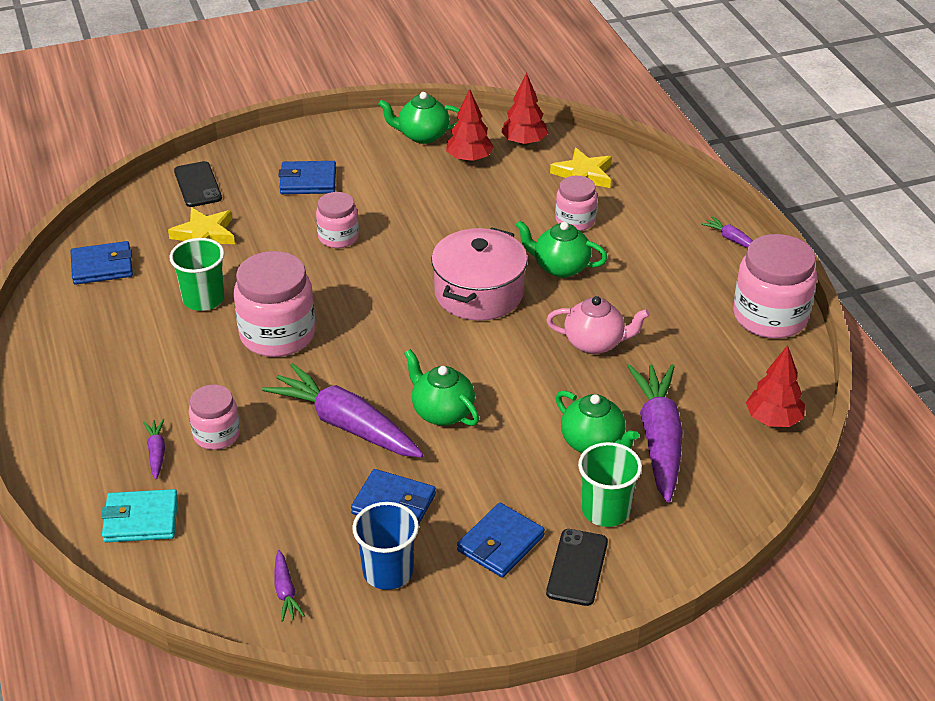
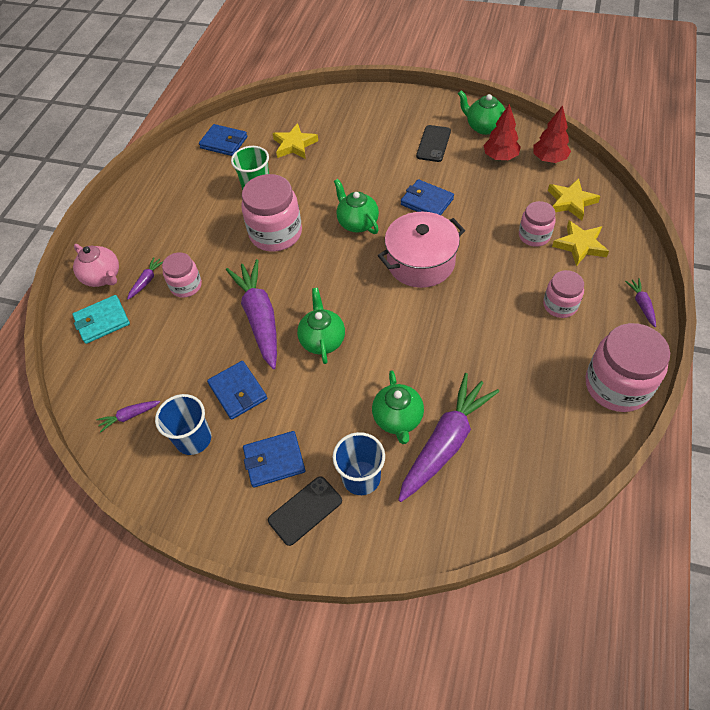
camera: 40 degrees right, 15 degrees up
turquoise wallet [101,489,178,542] -> turquoise wallet turned 60 degrees counterclockwise [72,295,130,344]
black phone [174,161,222,207] -> black phone moved to [416,125,451,162]
purple carrot [275,550,305,622] -> purple carrot turned 45 degrees clockwise [96,401,161,432]
blue wallet [278,161,336,194] -> blue wallet moved to [401,179,454,215]
pink jar [316,192,359,248] -> pink jar moved to [543,270,584,318]
green teapot [516,221,608,278] -> green teapot moved to [334,179,379,234]
pink teapot [547,296,650,354] -> pink teapot moved to [73,244,119,287]
green cup [578,442,642,527] -> blue cup [333,432,385,495]
red tree [746,345,805,427] -> none
none -> yellow star [552,220,609,266]

